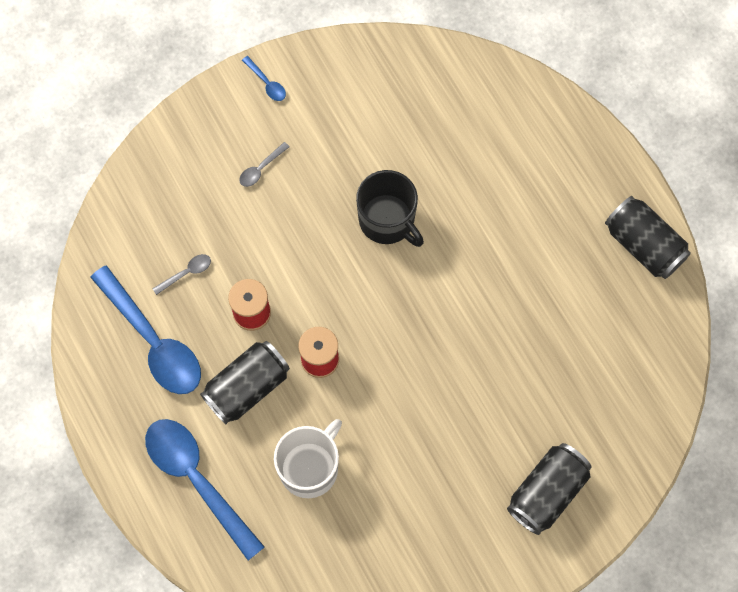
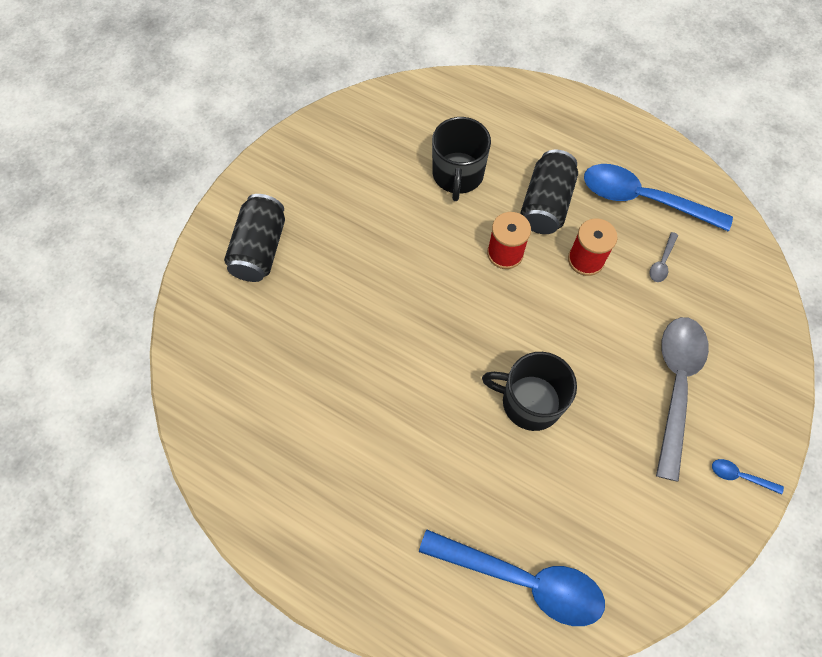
camera: 150 degrees right, 5 degrees down
blue spoon [145,419,265,560] -> blue spoon moved to [419,530,605,626]
grey spoon [239,142,289,187] -> grey spoon [656,317,709,482], size x2.47
white mug [274,419,342,498] -> black mug [432,117,491,201]
black can [605,196,691,279] -> none

